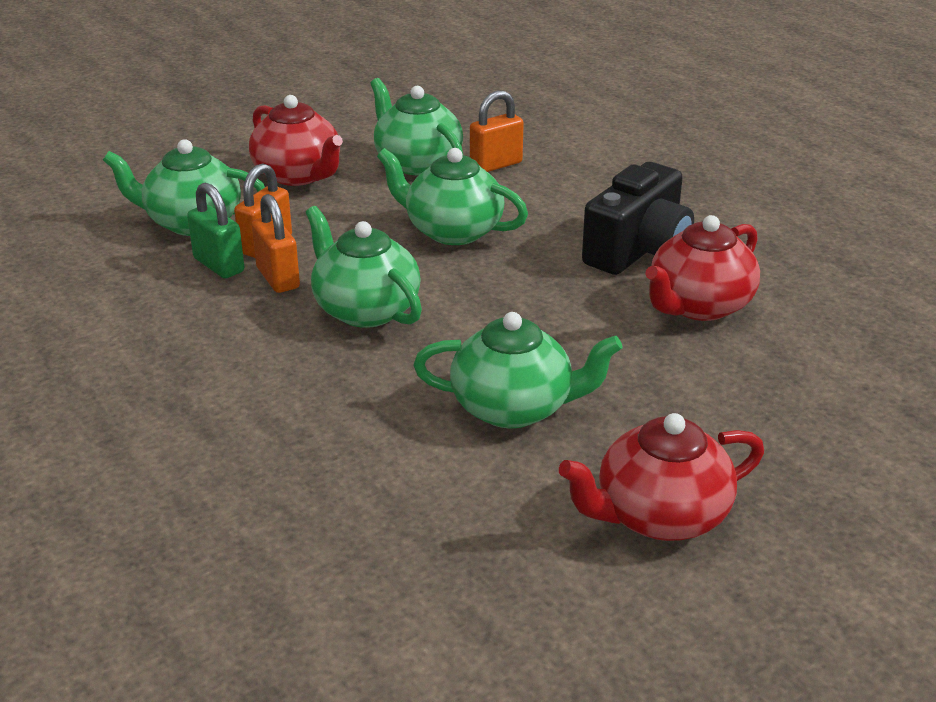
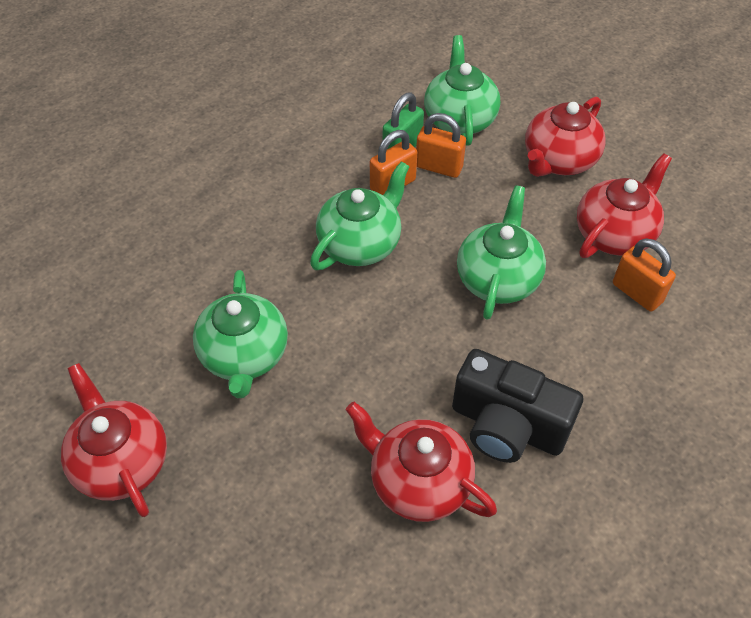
camera: 80 degrees right, 20 degrees up
green teapot [370,78,463,176] -> red teapot [577,153,672,258]

